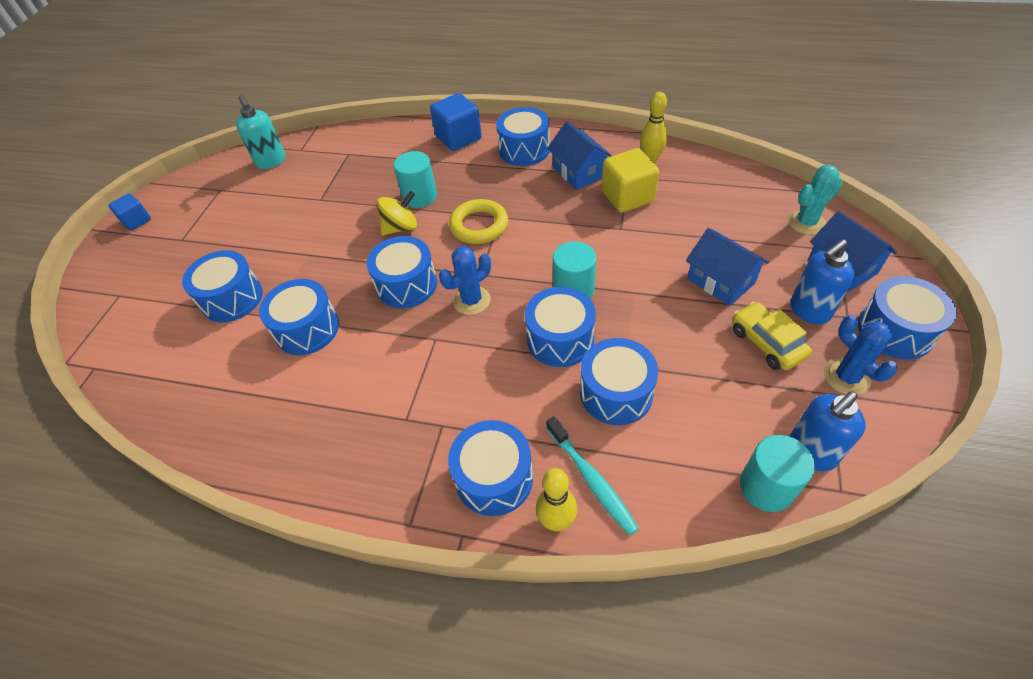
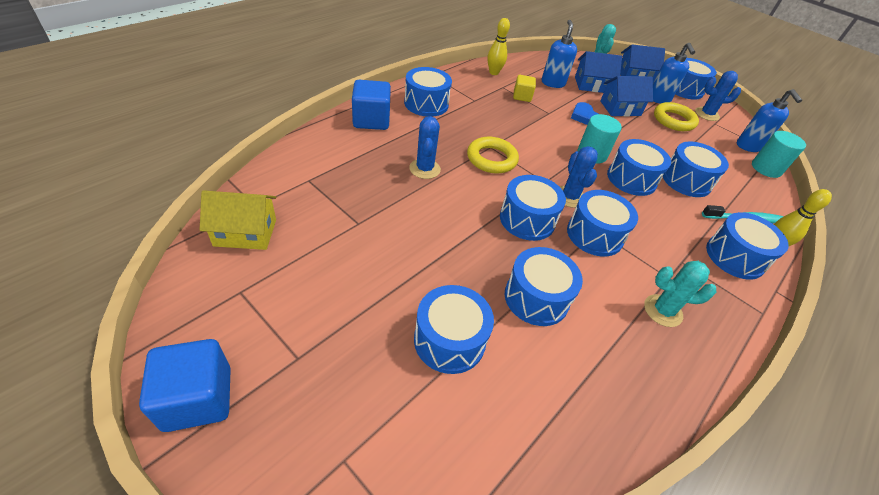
camera: 70 degrees left, 5 degrees down
blue cube [108,194,151,231] -> blue cube [139,339,231,432], size x1.66
turquoise soap dispenser [236,95,286,169] -> yellow house [200,190,276,250]
yellow spinning top [377,191,417,235] -> none
turquoise cylinder [394,151,437,208] -> blue cactus [409,116,441,179]
blue house [547,122,612,190] -> blue house moved to [575,51,622,93]
yellow cube [602,148,659,213] -> yellow cube [513,75,536,102], size x0.60
yellow car [732,302,812,370] -> yellow ring [654,102,699,131]
none -> blue soap dispenser [542,20,577,88]
none -> blue drum [567,190,638,256]
none -> blue heart [571,102,598,125]
none -> turquoise cactus [644,261,716,327]

